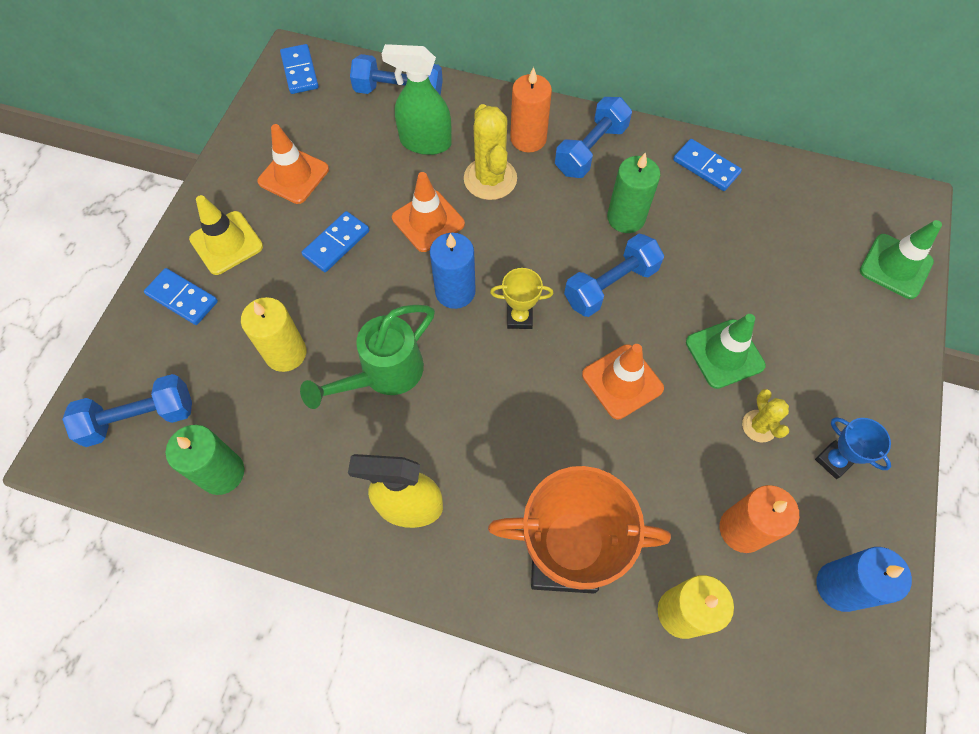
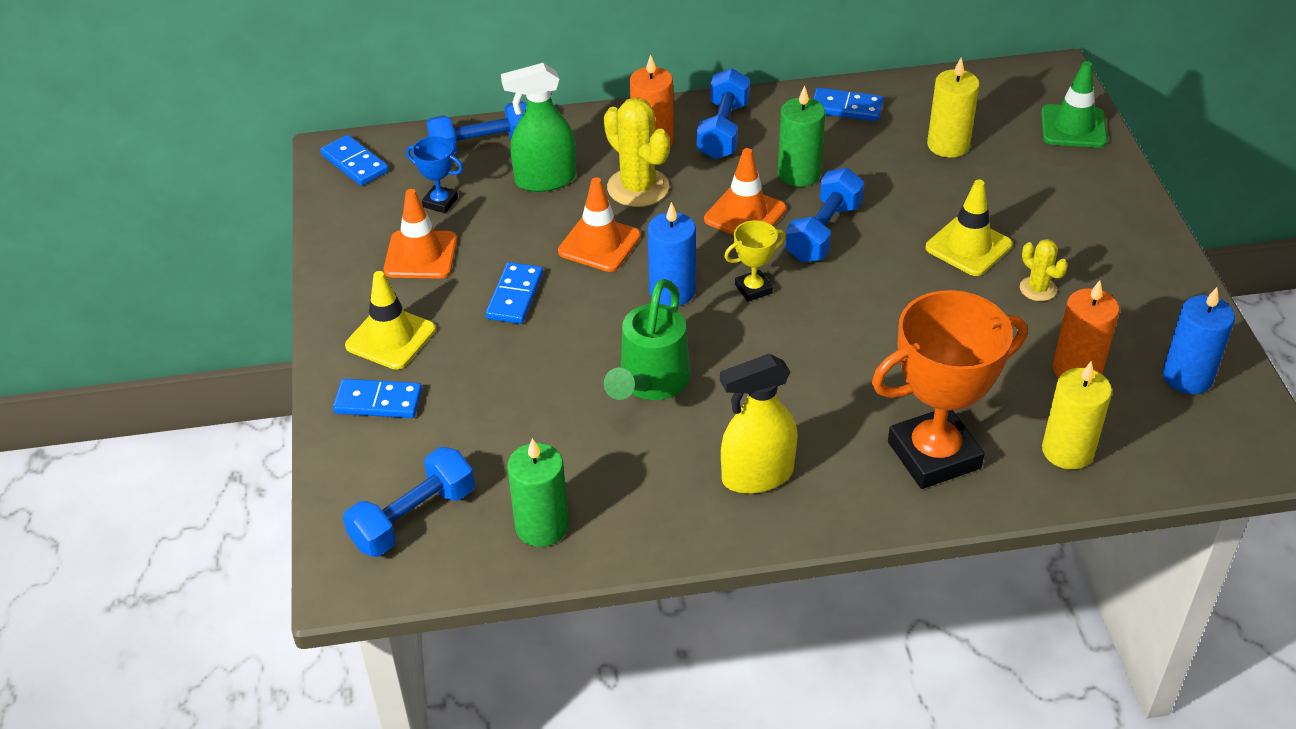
camera: 25 degrees left, 20 degrees down
yellow candle [241,297,306,372] -> yellow candle moved to [927,57,980,158]
orange traffic cone [582,344,664,419] -> orange traffic cone moved to [704,148,787,235]
green traffic cone [686,314,766,389] -> yellow traffic cone [926,180,1012,276]
blue trophy [815,417,891,479] -> blue trophy moved to [406,136,463,213]

